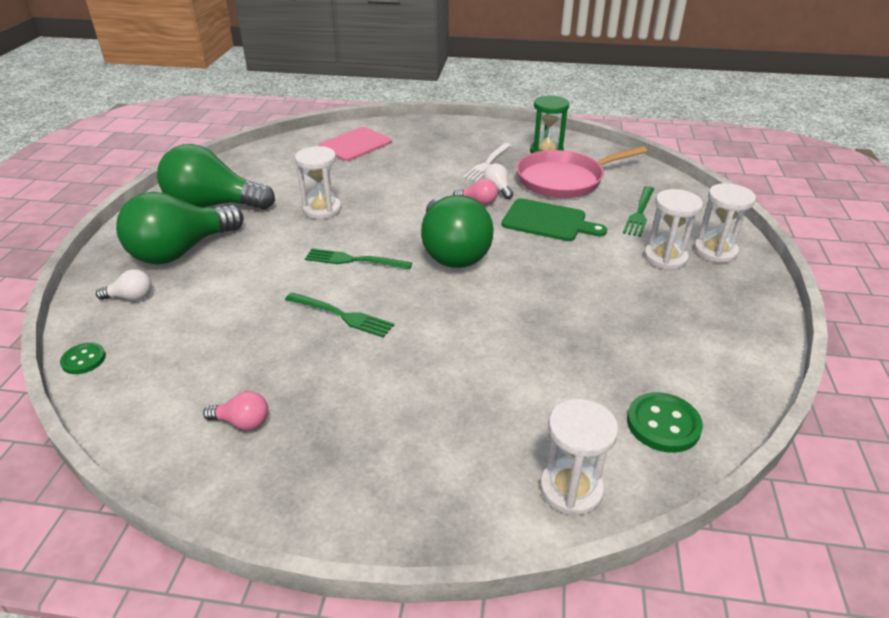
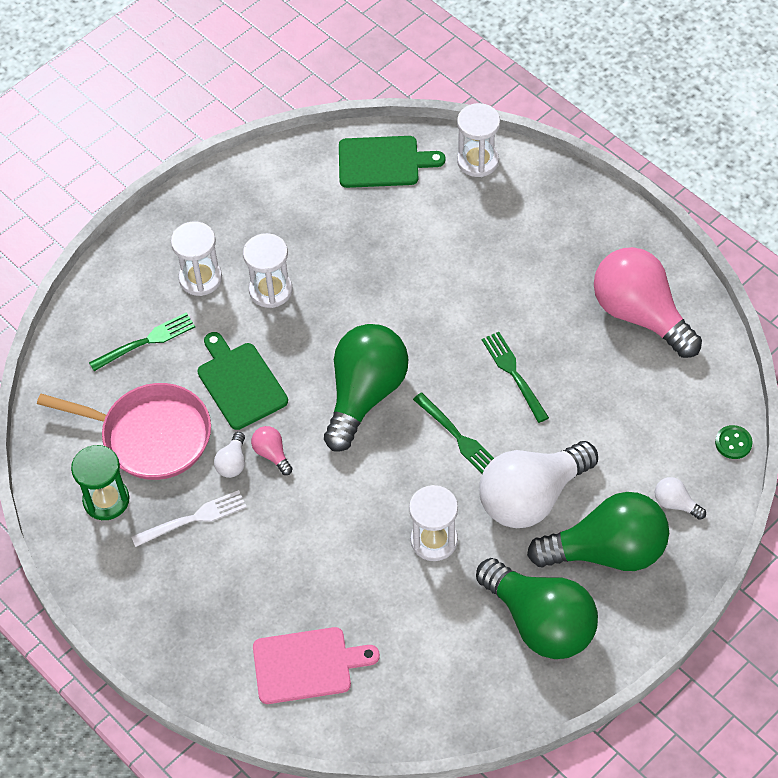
camera: 140 degrees left, 20 degrees up
pink light bulb [203,391,268,430] -> pink light bulb [594,247,702,358], size x2.44
green button [627,392,703,453] -> green cutting board [339,136,445,188]
white hourglass [694,183,756,263] -> white hourglass moved to [243,233,292,308]
none -> white light bulb [479,441,598,528]

